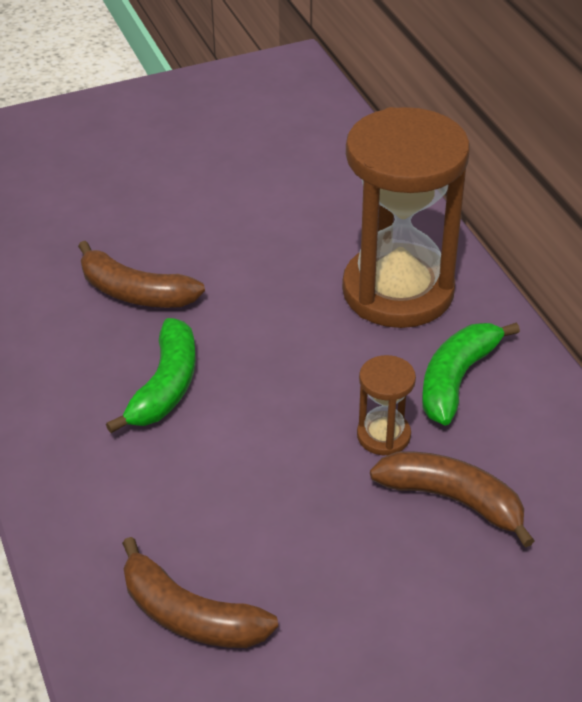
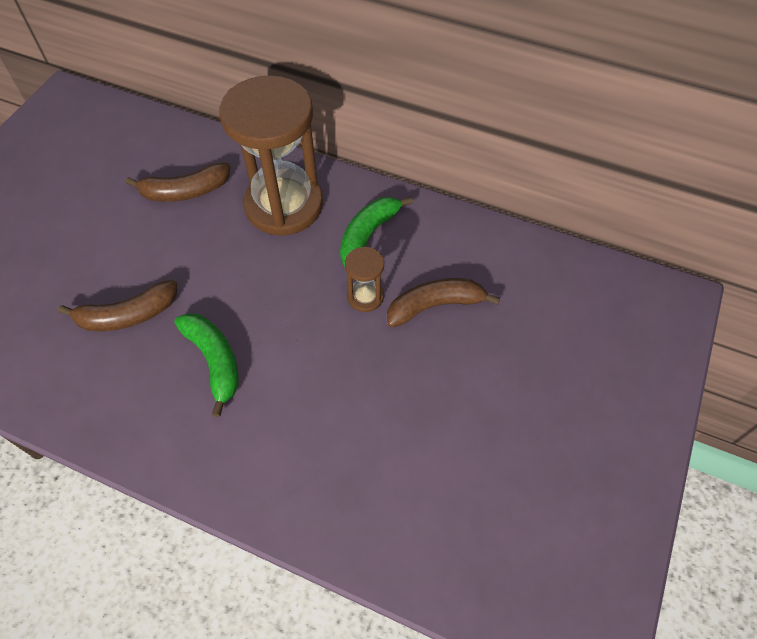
camera: 45 degrees left, 15 degrees up
brown banana [122,537,278,648] -> brown banana moved to [126,163,230,202]
green banana [422,322,520,426] -> green banana turned 45 degrees clockwise [340,197,413,267]

